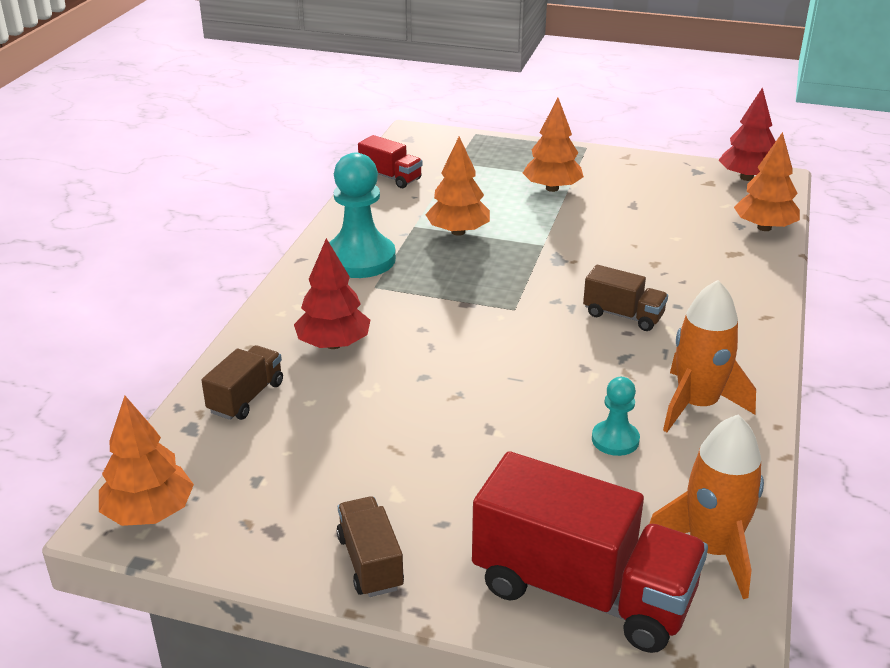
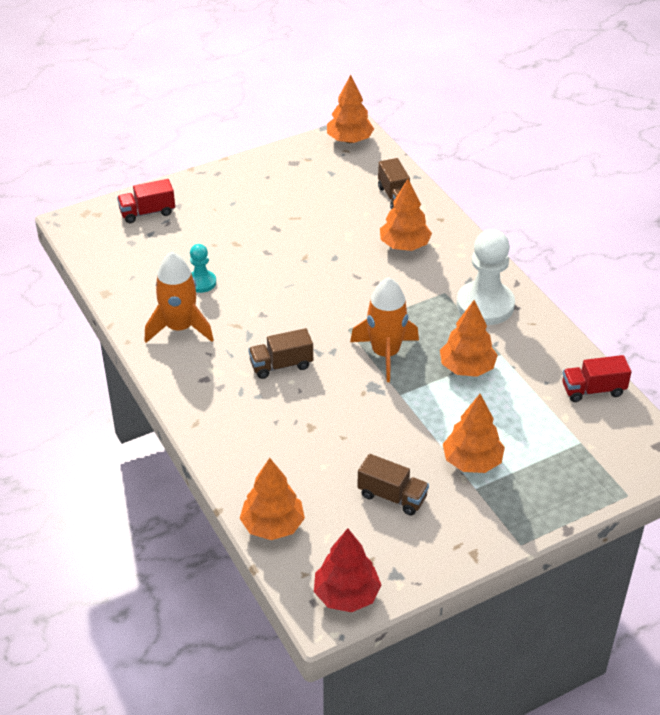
camera: 135 degrees right, 10 degrees up
red tree [294,238,371,349] -> orange tree [380,179,432,251]
turquoise pawn [329,153,396,278] -> white pawn [456,229,515,325]
brown truck [336,496,404,597] -> brown truck moved to [357,454,429,516]
red truck [472,451,708,653] -> red truck [117,179,175,223], size x0.50
orange rocket [649,415,764,599] -> orange rocket moved to [350,277,419,382]

